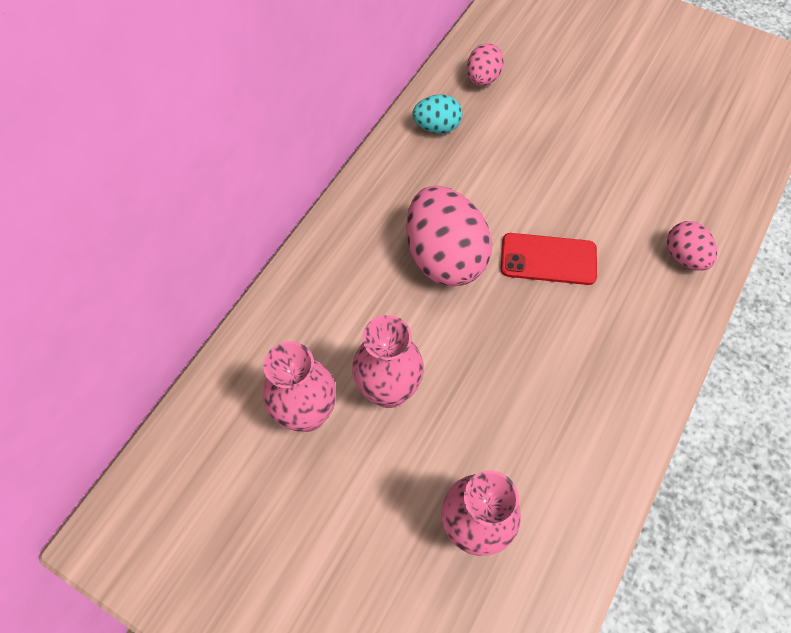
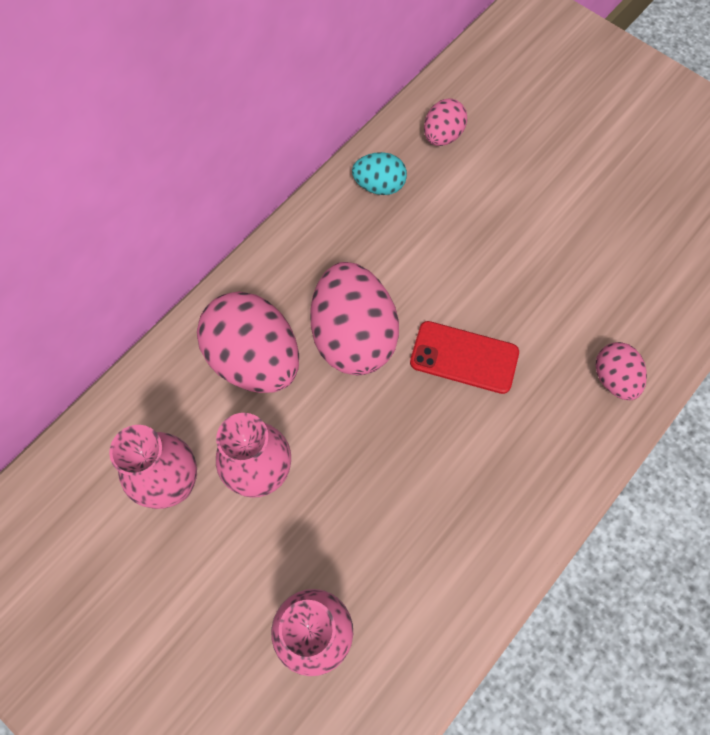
camera: 10 degrees right, 5 degrees up
none -> pink egg [197,291,299,393]

